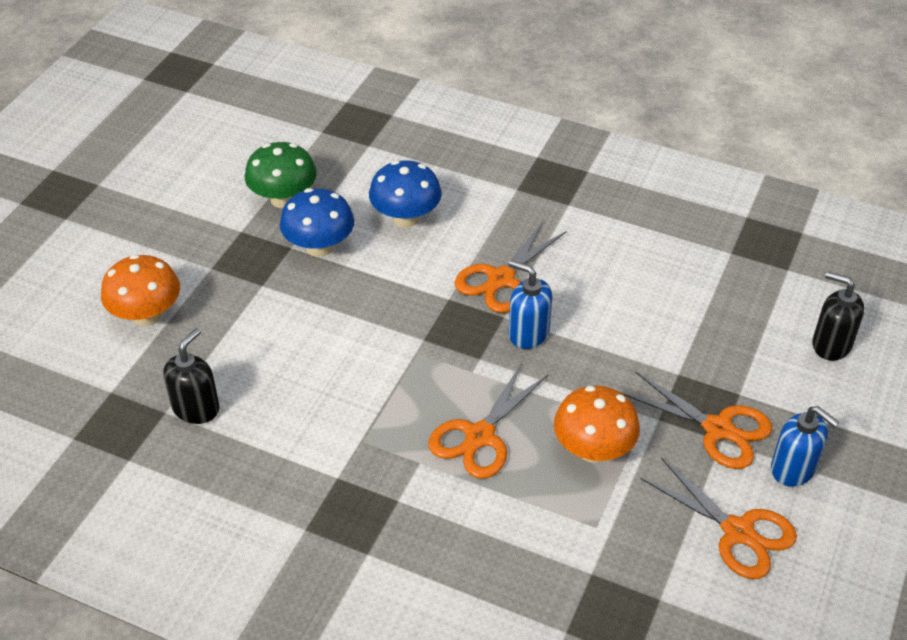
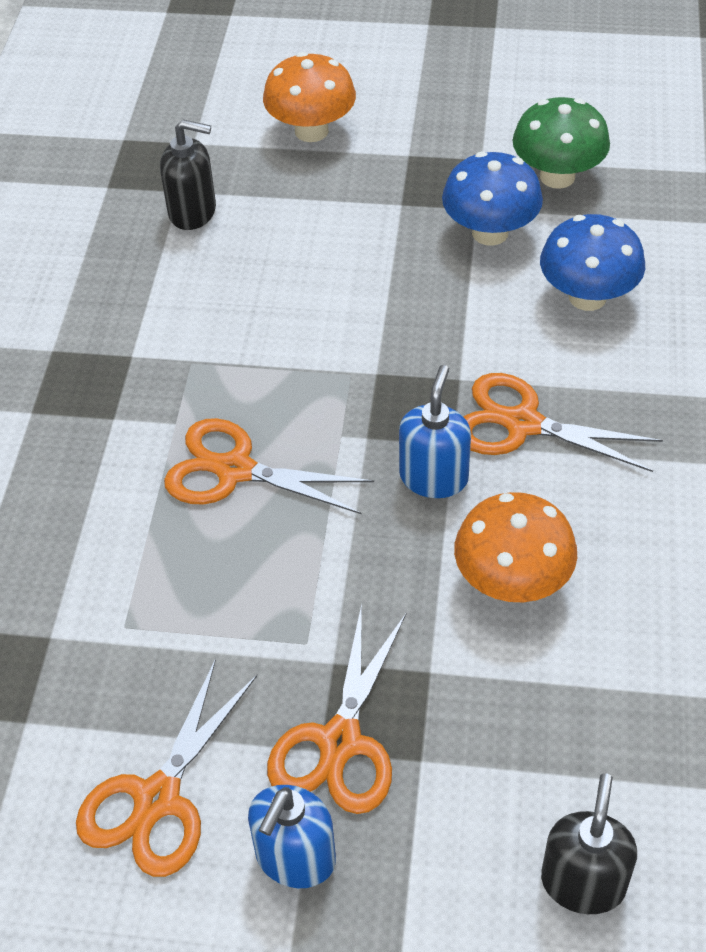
camera: 75 degrees right, 5 degrees up
orange mushroom [554,386,640,463] -> orange mushroom moved to [454,492,577,602]

